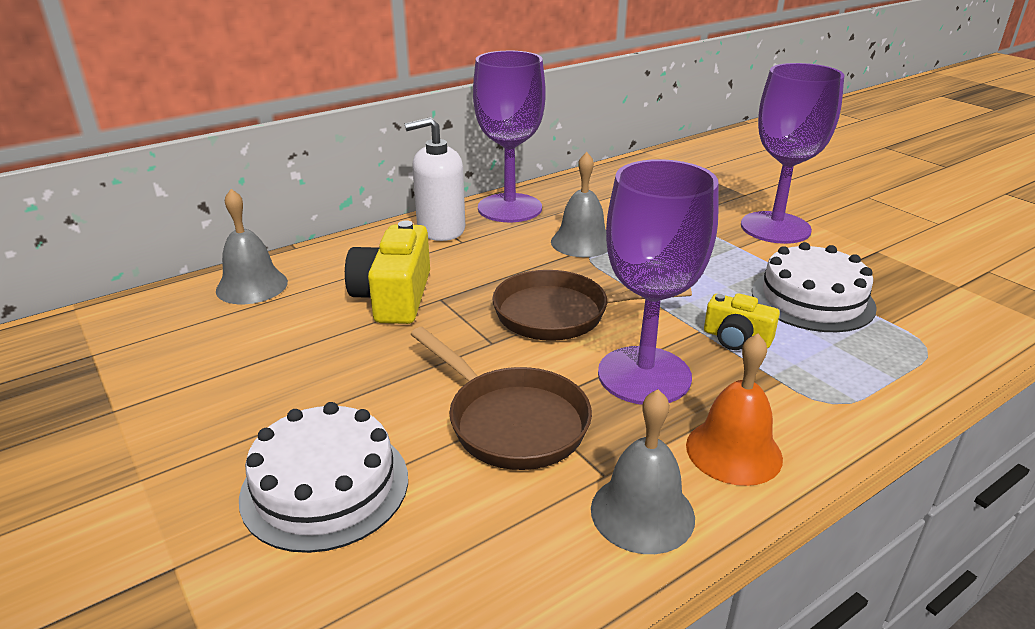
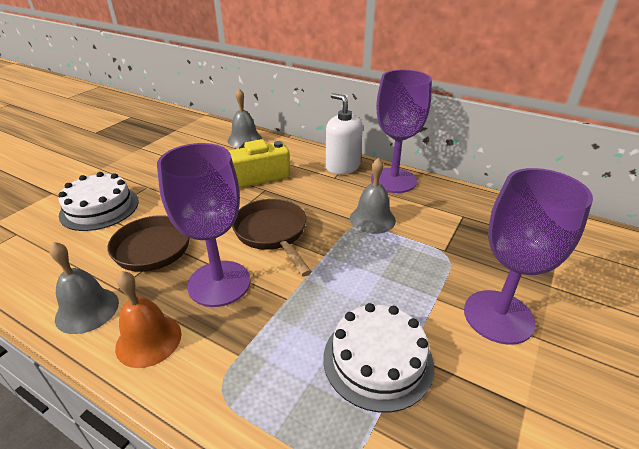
camera: 65 degrees right, 5 degrees up
yellow camera [704,293,780,350] -> none

